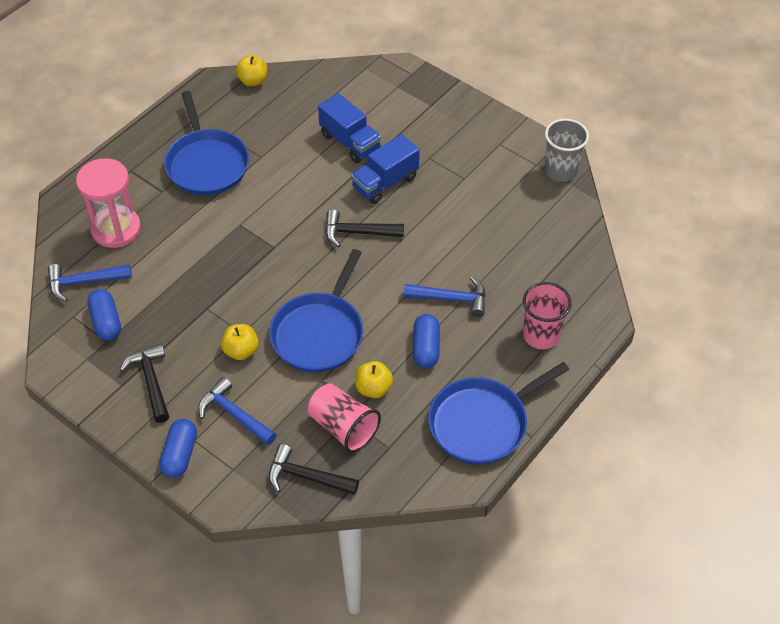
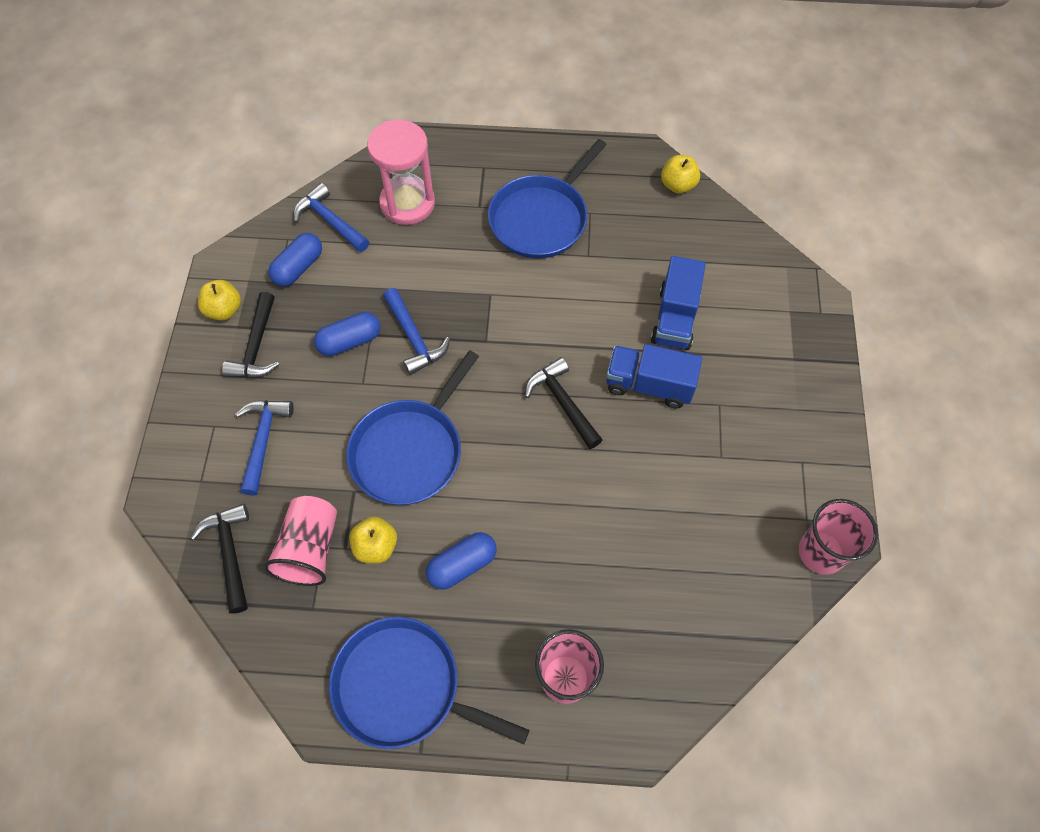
camera: 55 degrees right, 10 degrees up
black hammer [120,343,169,423] -> black hammer turned 150 degrees clockwise [222,292,279,378]
blue capsule [159,419,197,478] -> blue capsule moved to [314,312,380,356]
yellow apple [221,324,259,360] -> yellow apple moved to [198,280,241,320]
blue pan [269,249,363,372] -> blue pan turned 45 degrees counterclockwise [346,350,479,505]
blue hammer [404,276,486,317] -> blue hammer moved to [383,288,450,375]
grey cup [545,119,589,182] -> pink cup [799,499,878,575]

